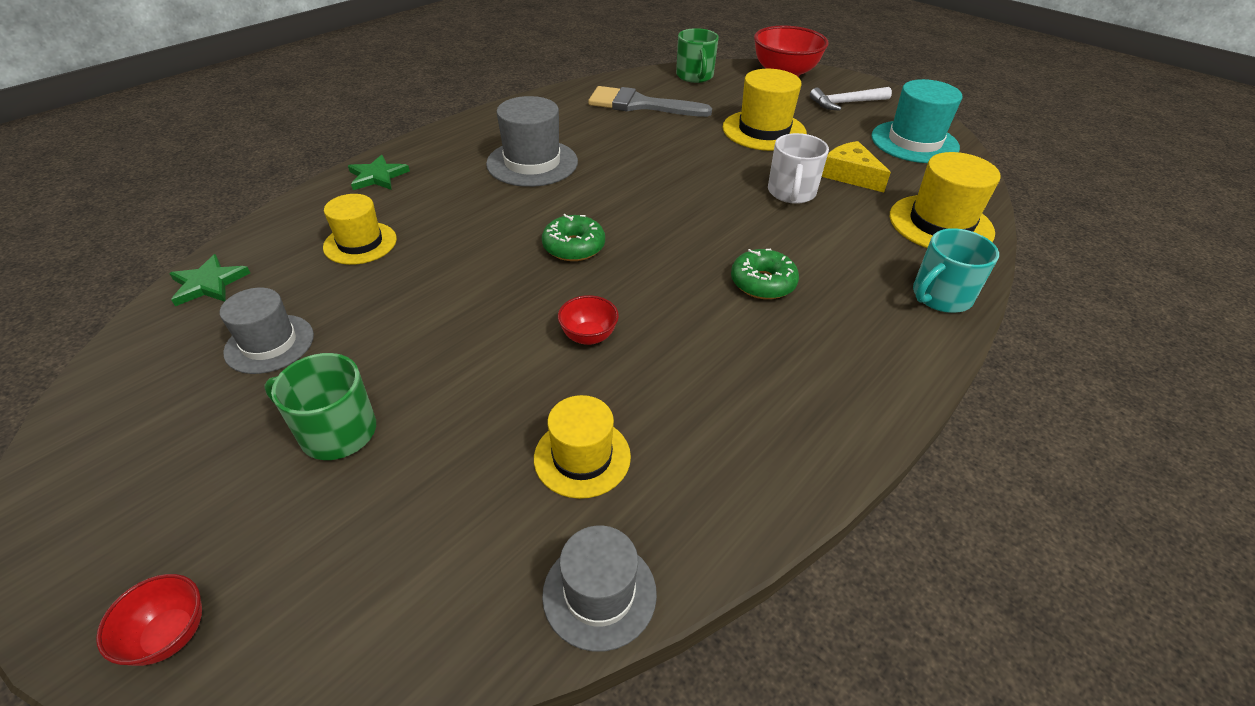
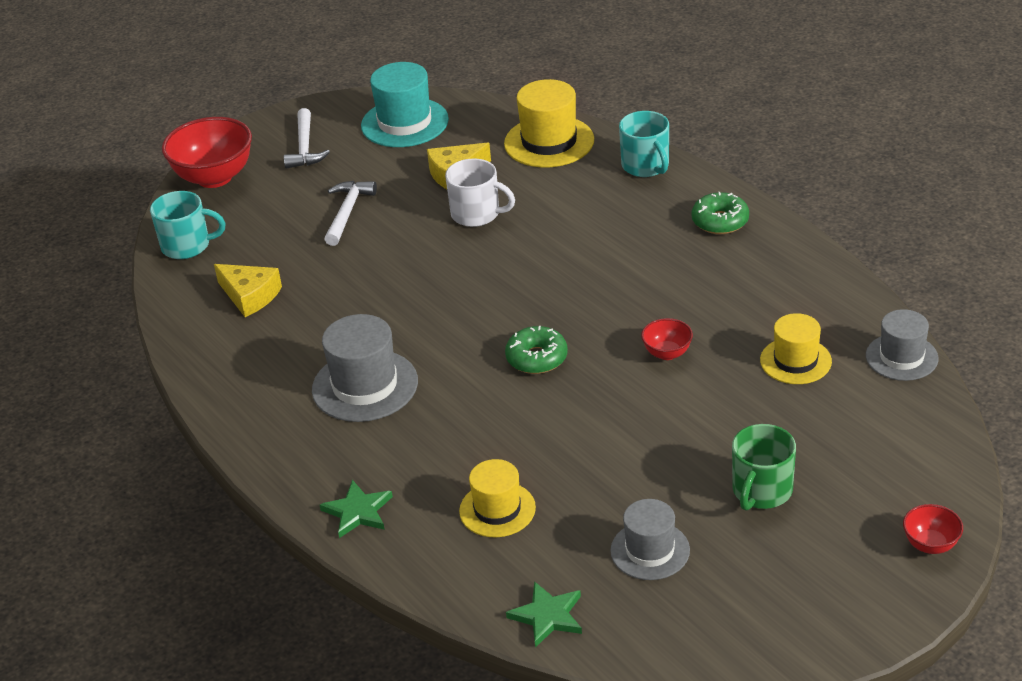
camera: 75 degrees left, 5 degrees down
grey brush [588,86,712,117] -> yellow cheese [214,264,282,317]
green mug [676,28,719,83] -> turquoise mug [150,191,226,259]
yellow hat [723,69,807,151] -> white hammer [324,181,377,246]
green donut [731,249,799,299] -> green donut moved to [691,192,749,234]

